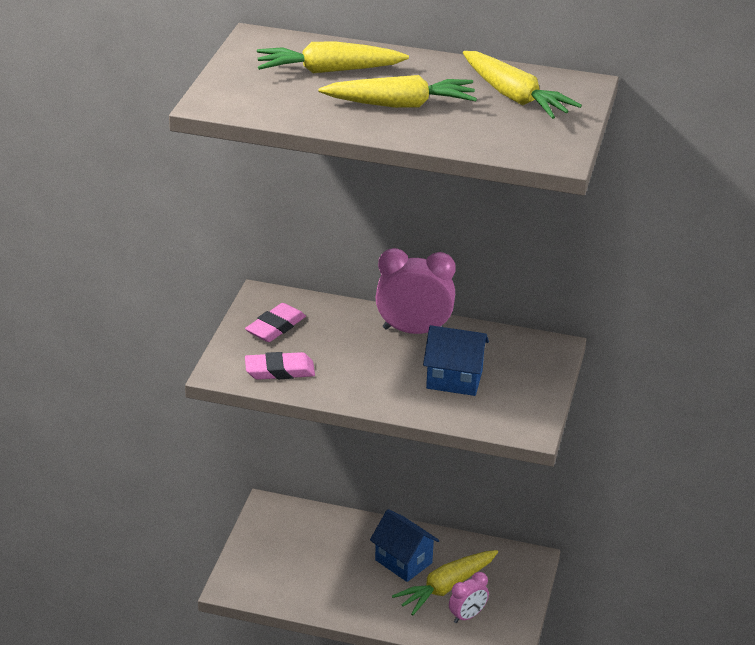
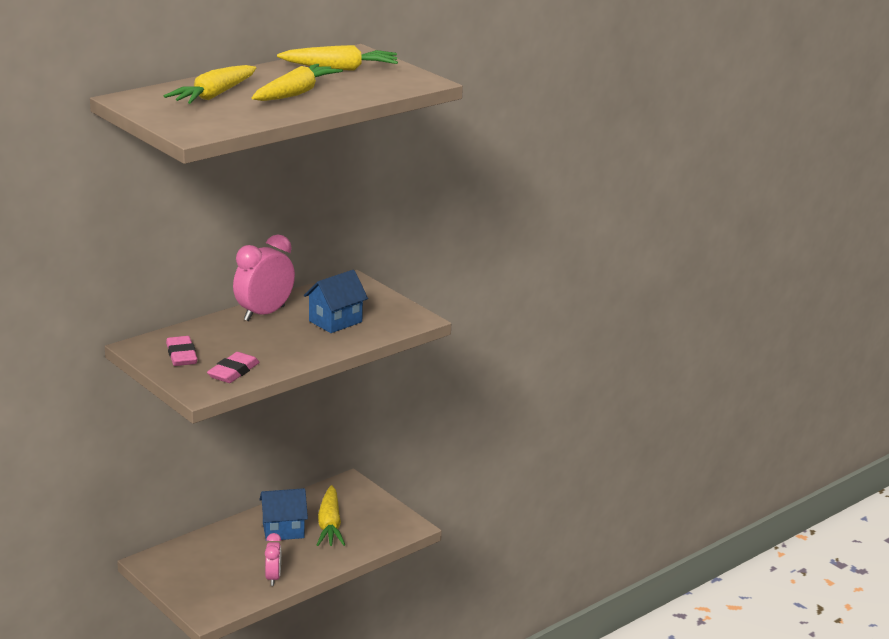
camera: 55 degrees left, 10 degrees down
pink clock [449,572,489,623] -> pink clock moved to [265,533,281,586]

